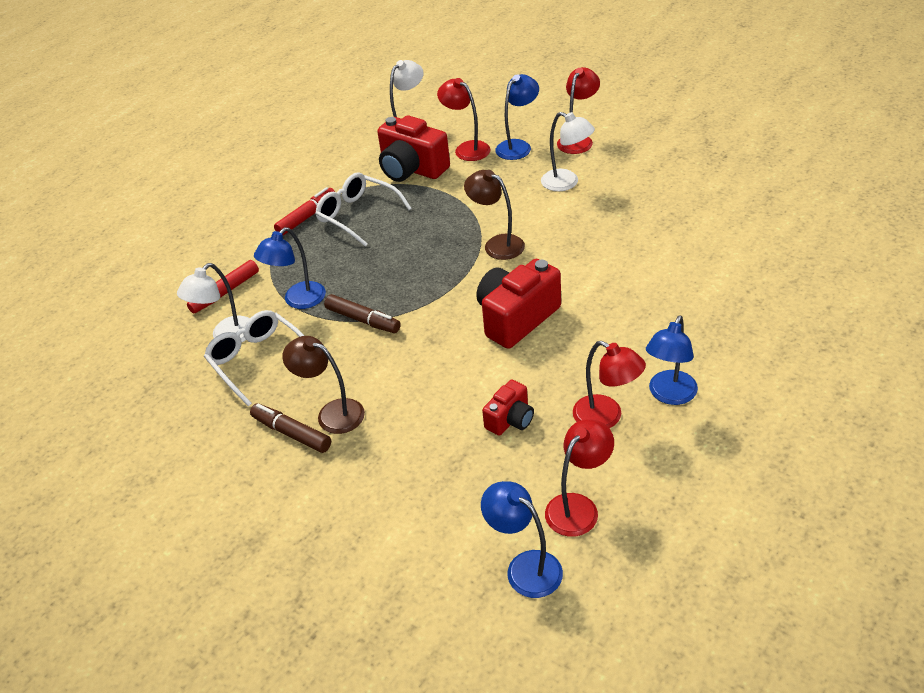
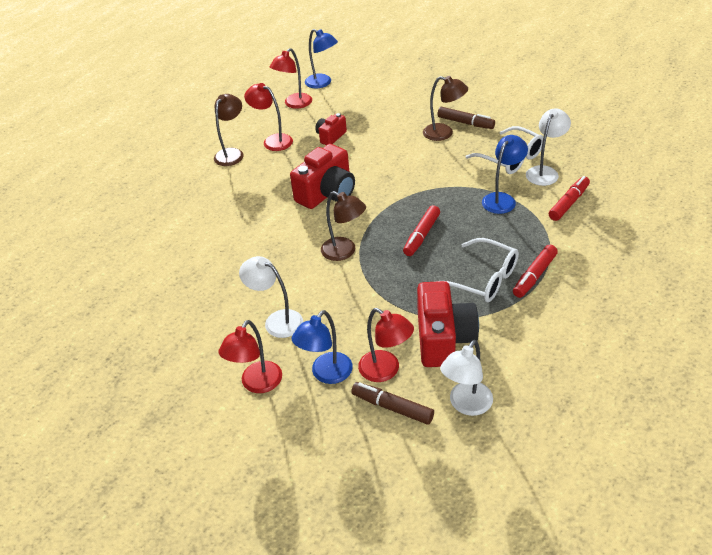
camera: 175 degrees right, 0 degrees up
brown marker [324,294,401,333] -> brown marker moved to [351,382,434,425]
red camera [377,115,450,182] -> red camera turned 60 degrees clockwise [417,281,479,367]
blue lamp [646,315,698,405] -> brown lamp [214,94,244,166]
none -> red marker [403,205,440,256]

